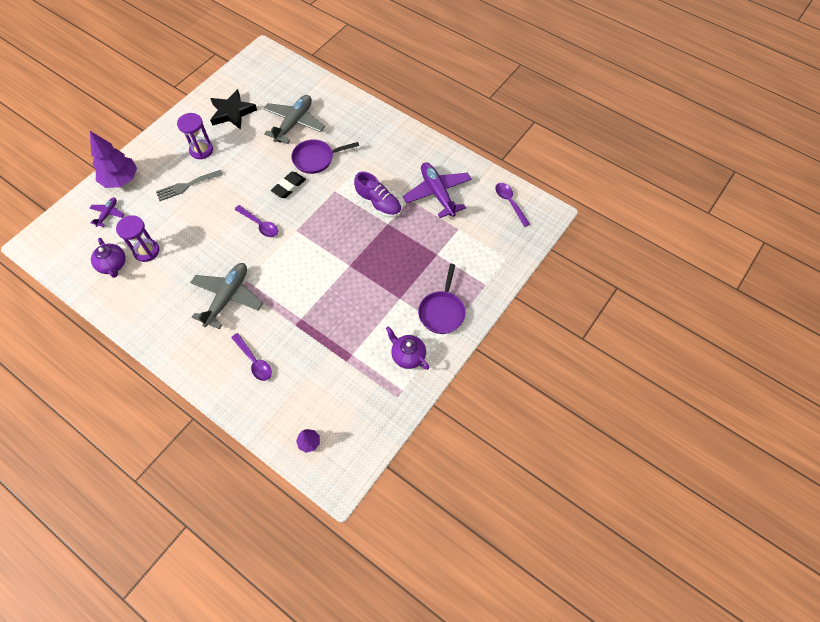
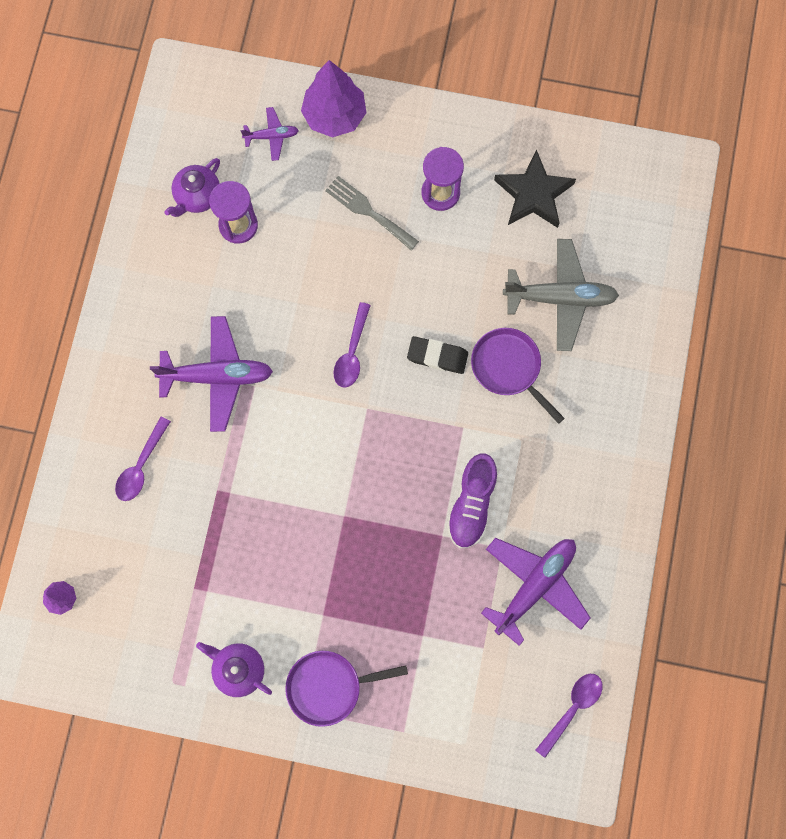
camera: 65 degrees right, 15 degrees up
grey plane [190,263,263,329] -> purple plane [150,316,273,432]
purple teapot [386,326,429,370] -> purple teapot turned 75 degrees counterclockwise [196,642,272,697]

